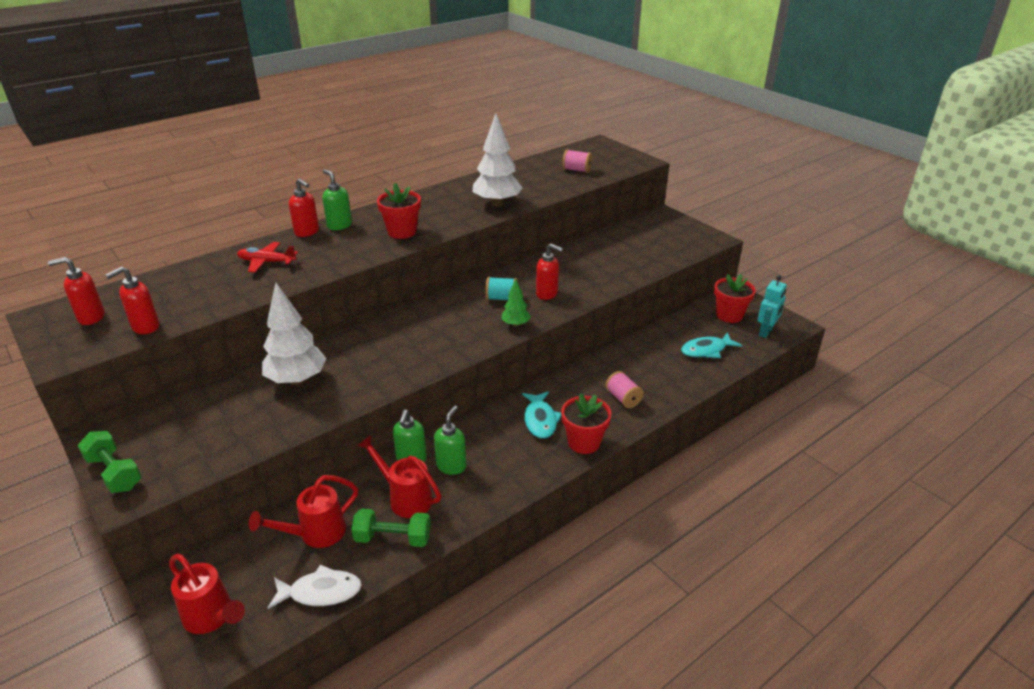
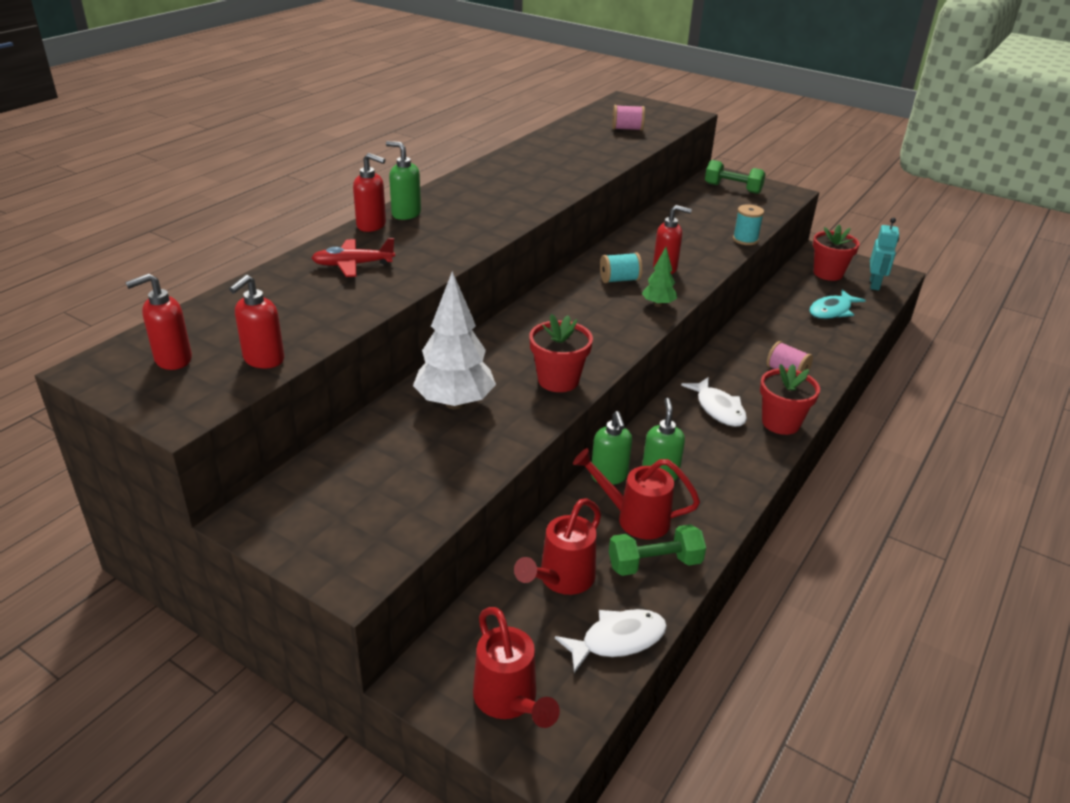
camera: 20 degrees left, 0 degrees up
green dumbbell [78,431,141,493] -> green dumbbell moved to [705,160,766,194]
red watering can [169,554,245,634] -> red watering can turned 45 degrees clockwise [473,607,560,728]
red flower pot [377,183,421,239] -> red flower pot moved to [529,314,593,392]
white tree [473,113,523,206] -> none
turquoise fish [522,391,561,439] -> white fish [681,377,747,427]
none -> turquoise spool [733,204,764,245]

